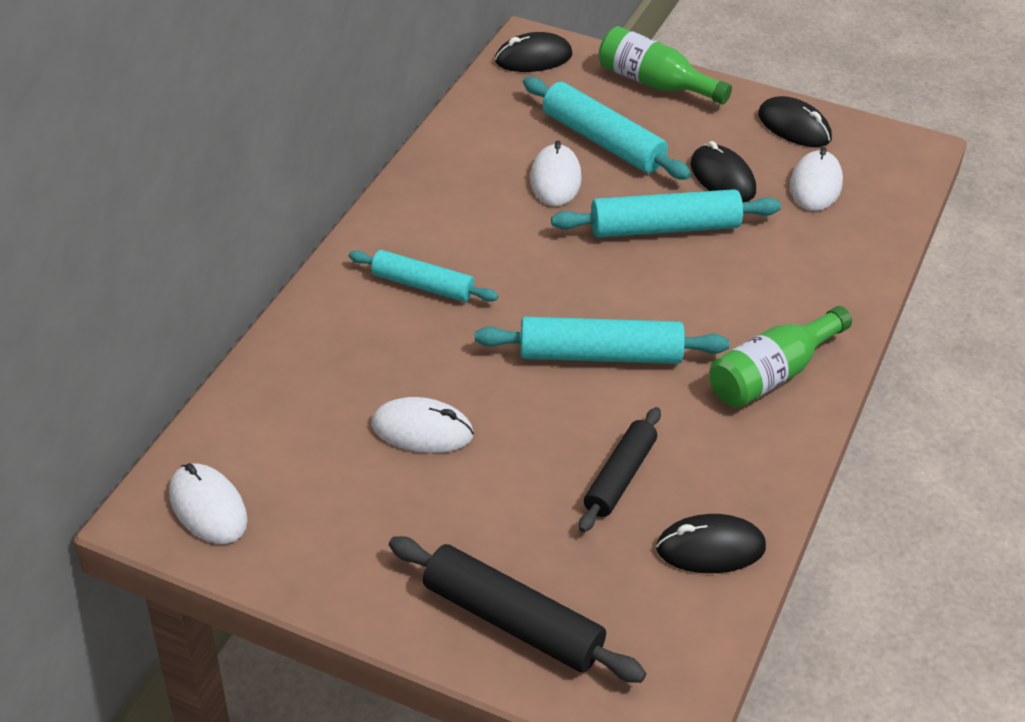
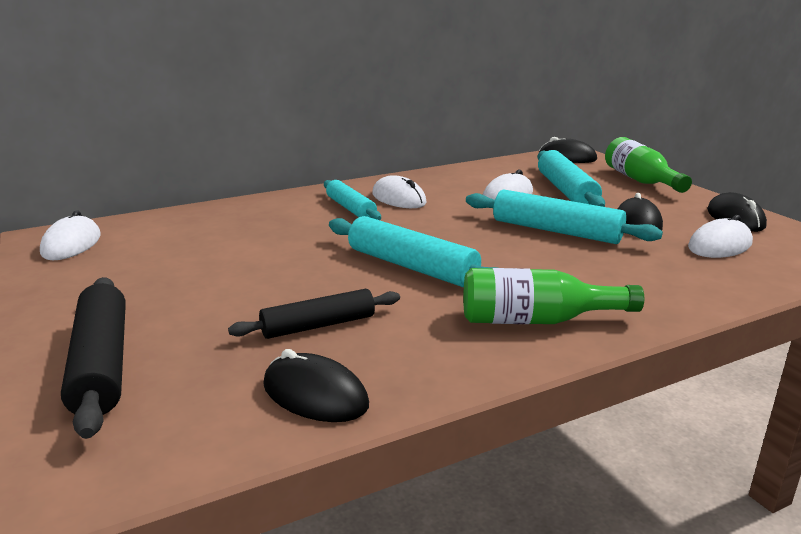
camera: 40 degrees right, 20 degrees down
white mouse [371,397,474,453] -> white mouse moved to [372,175,427,208]

